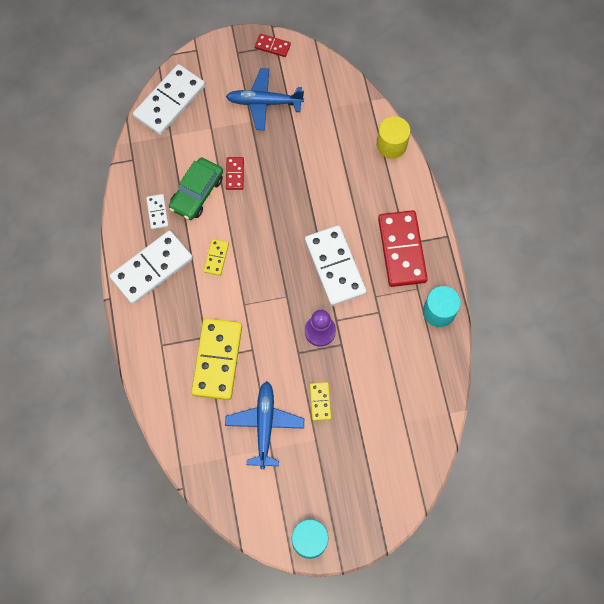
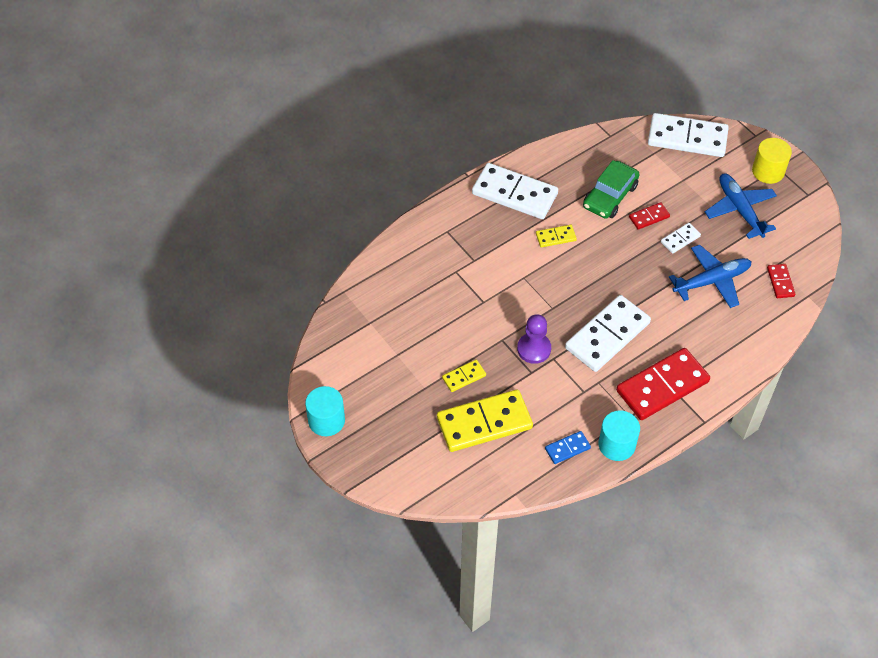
camera: 65 degrees right, 15 degrees down
white domino [146,194,169,230] -> white domino moved to [661,223,701,254]
green car [169,157,223,220] -> green car turned 60 degrees counterclockwise [583,160,640,219]
yellow domino [191,318,242,400] -> yellow domino moved to [437,389,533,452]
blue plane [225,381,304,469] -> blue plane moved to [669,245,751,308]
red domino [255,34,291,57] -> red domino moved to [767,264,795,298]
yellow cylinder [376,116,410,159] -> yellow cylinder moved to [752,138,792,184]
none -> blue domino [545,431,591,464]

